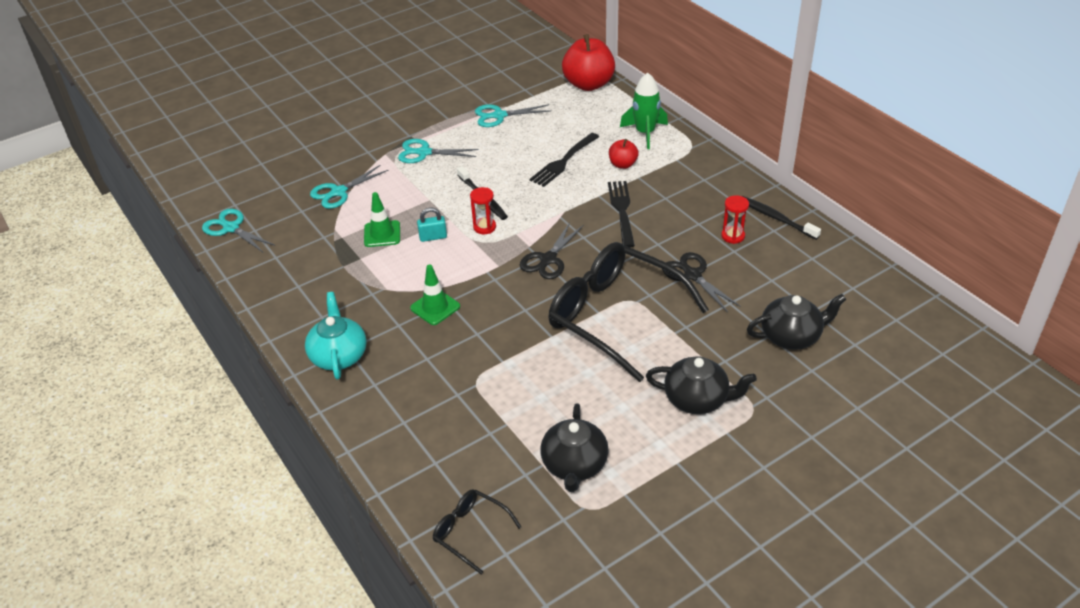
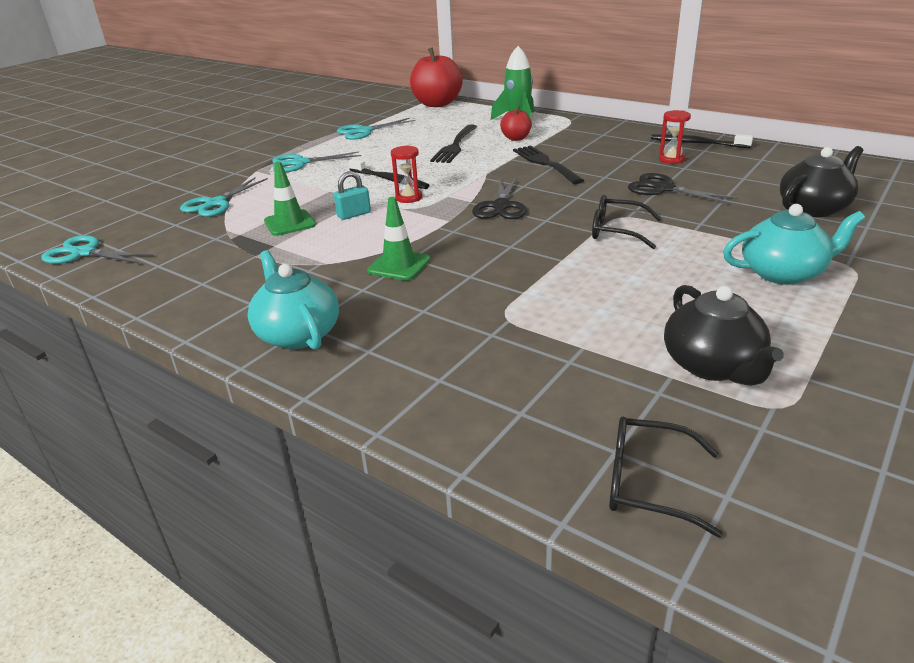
camera: 20 degrees left, 10 degrees down
black glasses [549,242,709,382] -> black glasses [592,195,661,249], size x0.45
black teapot [646,356,757,414] -> turquoise teapot [723,204,865,285]

